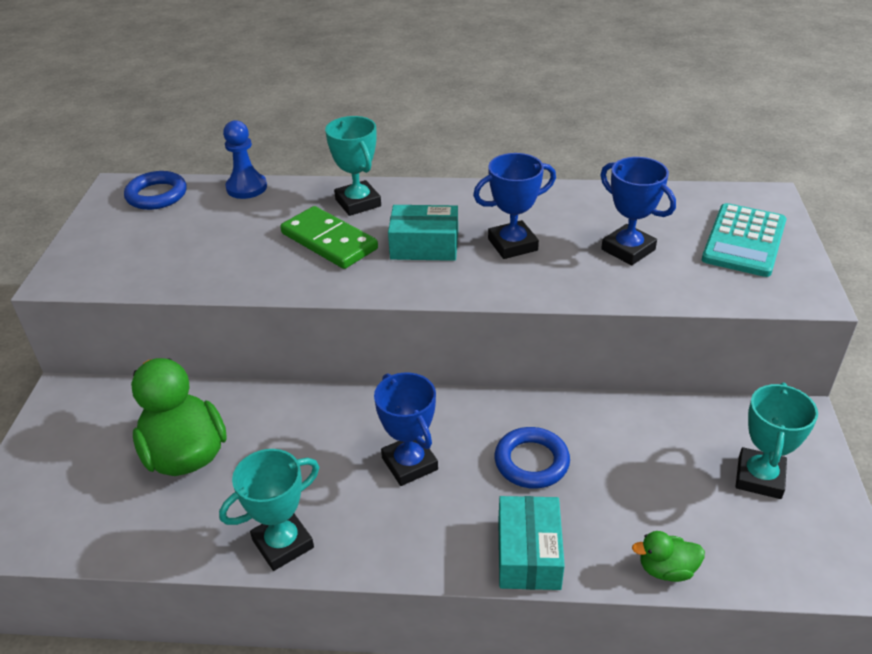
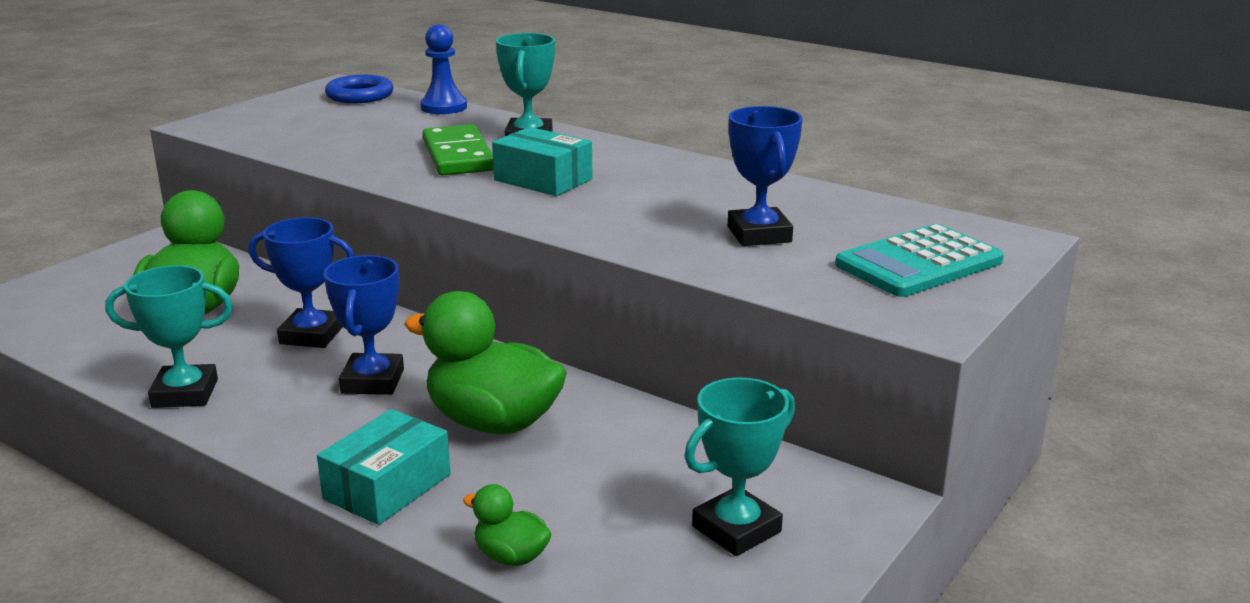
camera: 30 degrees right, 15 degrees down
blue trophy [473,153,556,259] -> blue trophy moved to [248,217,354,348]
blue ring [495,427,570,489] -> green duck [404,291,567,434]

